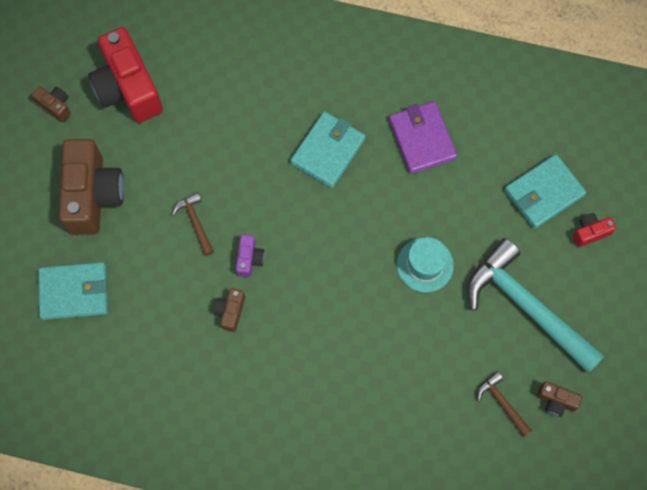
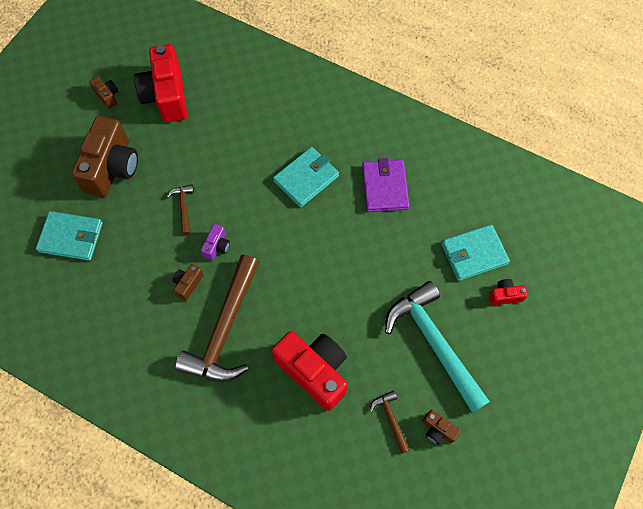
camera: 15 degrees right, 5 degrees down
turquoise hat [397,237,454,292] -> none
none -> brown hammer [175,255,259,382]
none -> red camera [272,331,348,411]

